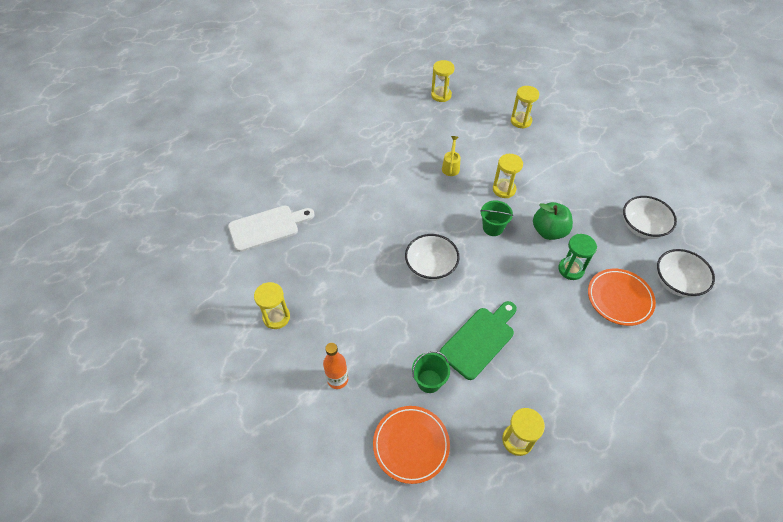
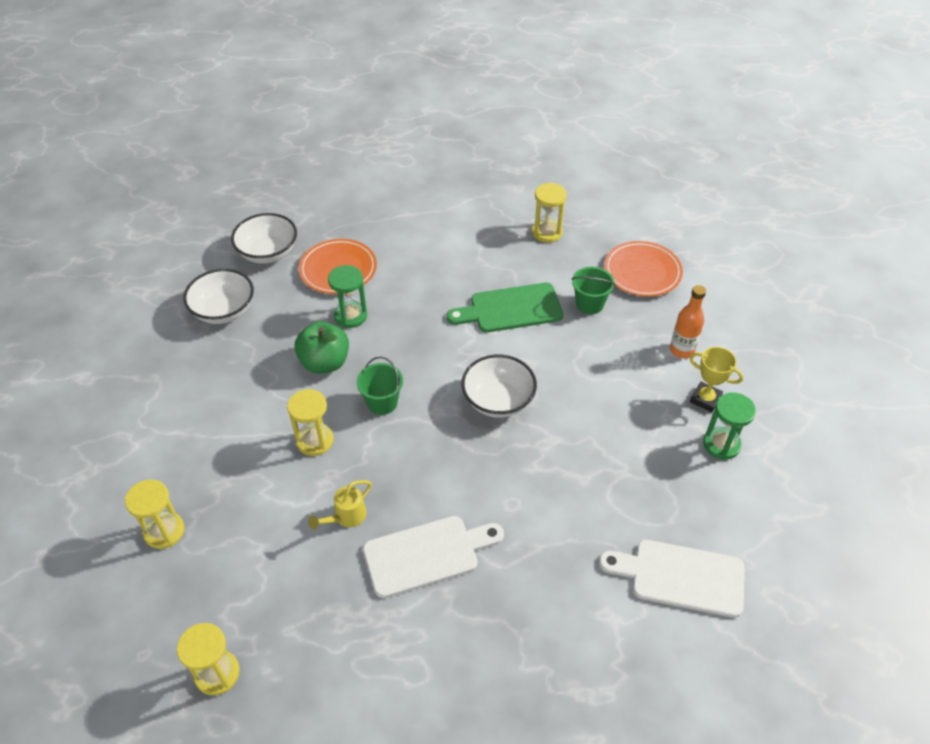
camera: 145 degrees left, 5 degrees down
yellow hourglass [254,282,290,329] -> green hourglass [703,393,756,460]
none -> white cutting board [363,516,504,598]
none -> yellow trophy [690,347,744,412]

